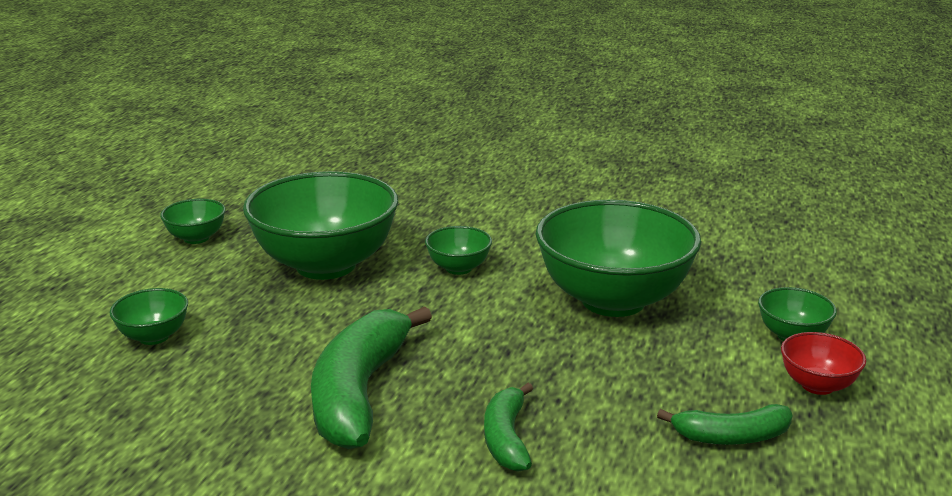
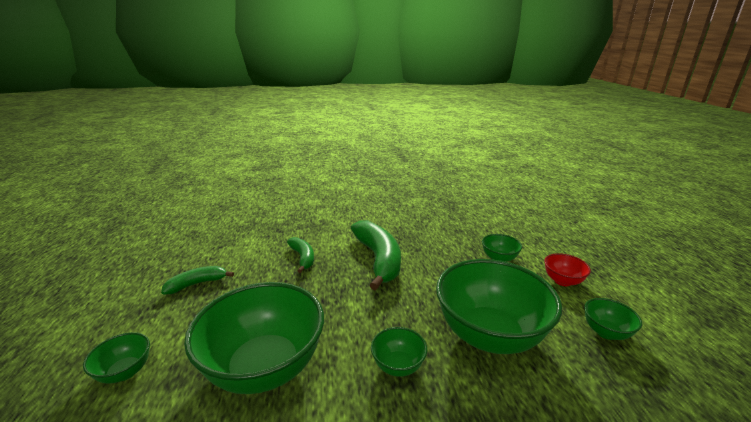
camera: 155 degrees right, 0 degrees up
red bowl [781,332,866,395] -> red bowl moved to [544,253,591,286]

